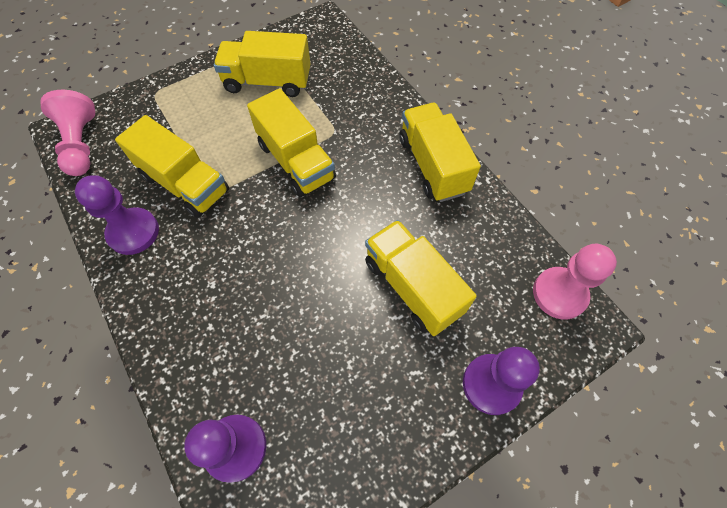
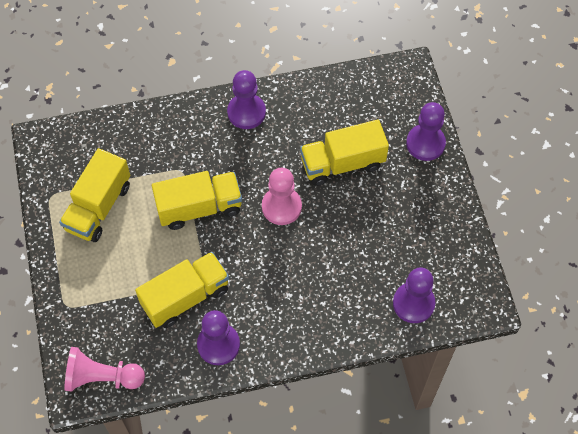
camera: 70 degrees left, 0 degrees up
yellow truck [399,103,481,202] -> purple pawn [227,70,266,129]
pink pawn [533,244,617,320] -> pink pawn moved to [262,168,302,225]

